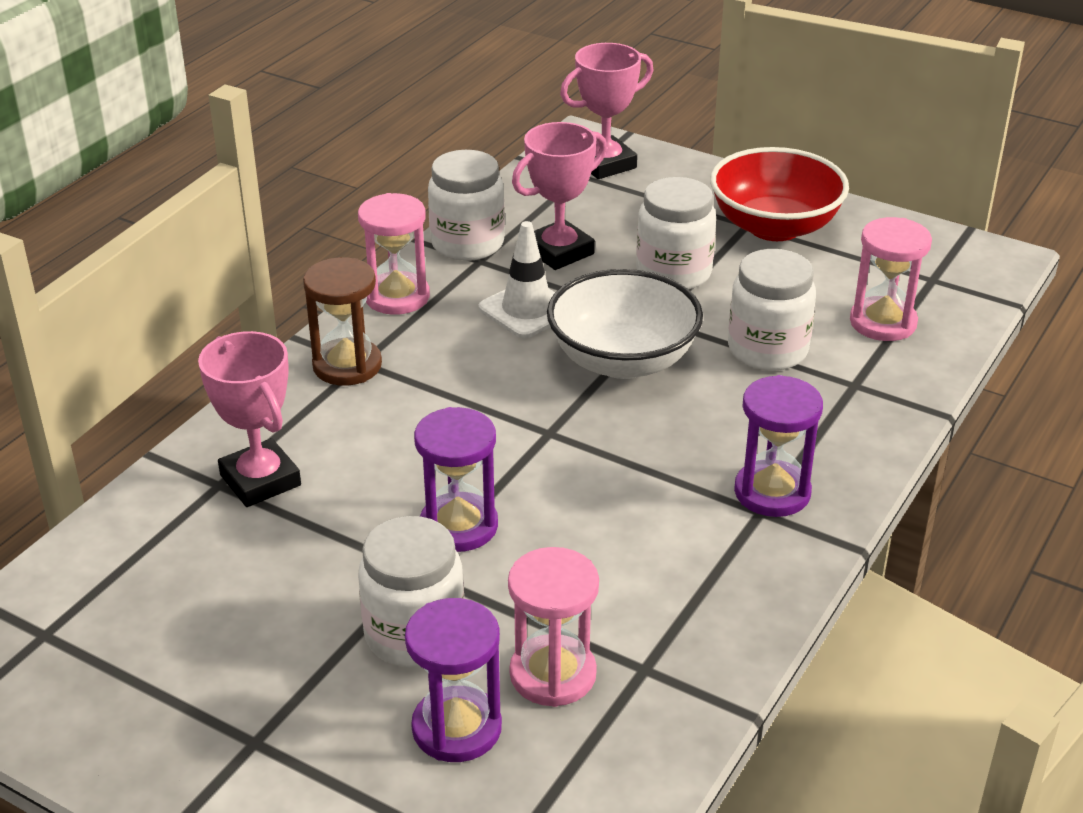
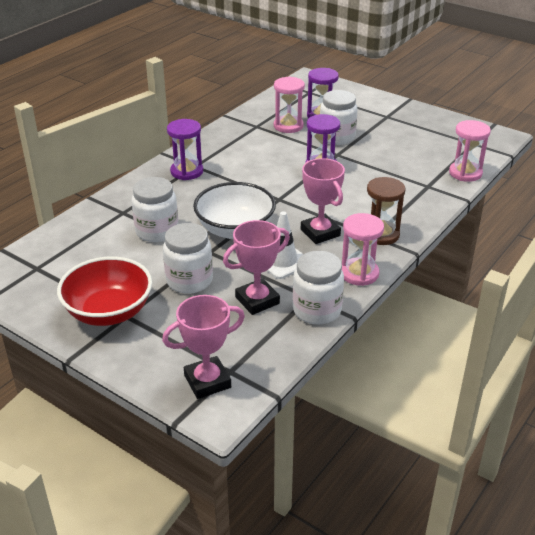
camera: 175 degrees left, 0 degrees up
pink trophy [198,331,301,507] -> pink trophy moved to [301,158,345,244]
pink hourglass [850,217,932,341] -> pink hourglass moved to [449,120,491,182]

